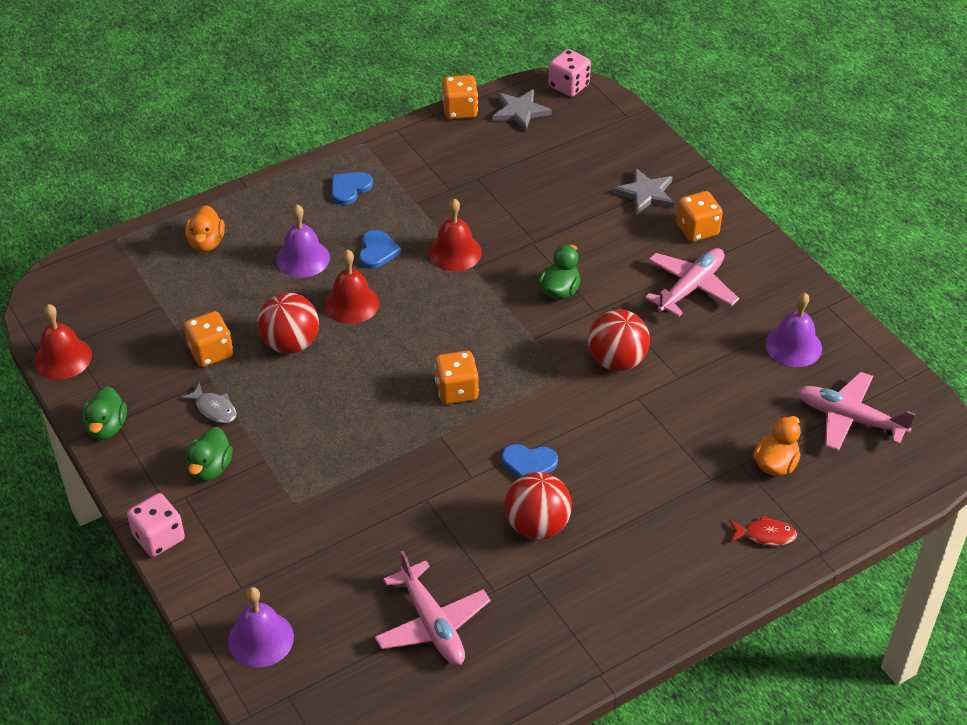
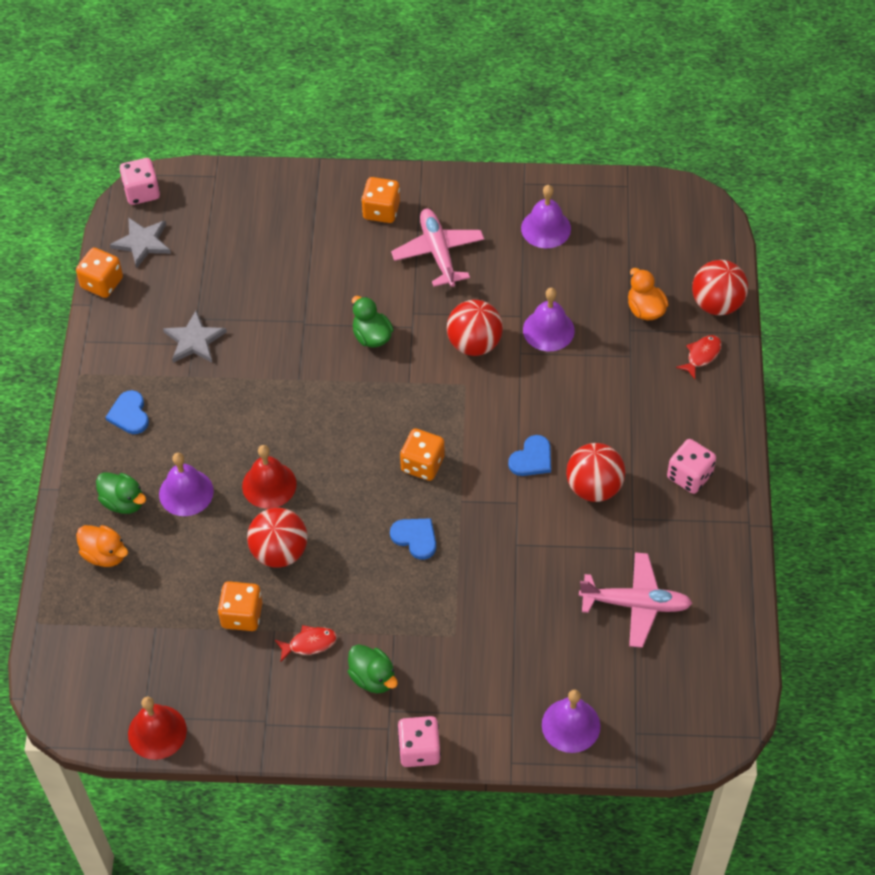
camera: 55 degrees left, 10 degrees up
green duck [82,386,127,440] -> green duck moved to [96,472,146,514]
grey fish [181,383,236,423] -> red fish [275,625,337,662]
blue heart [359,230,402,269] -> blue heart moved to [390,518,436,560]
red bell [428,198,482,271] -> none
grey star [613,168,674,215] -> grey star moved to [163,311,227,363]
pink plane [797,372,916,451] -> none
none -> purple bell [523,288,575,351]
none -> pink dice [667,439,716,494]
none -> red ball [692,260,748,315]

